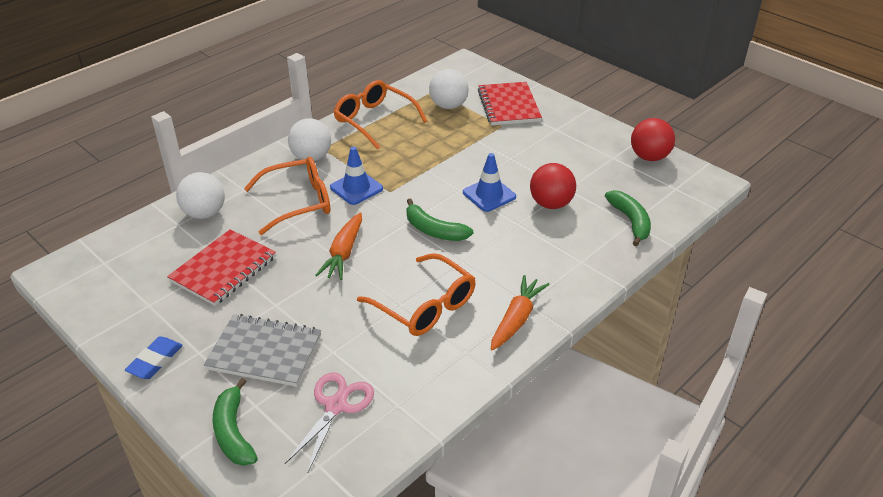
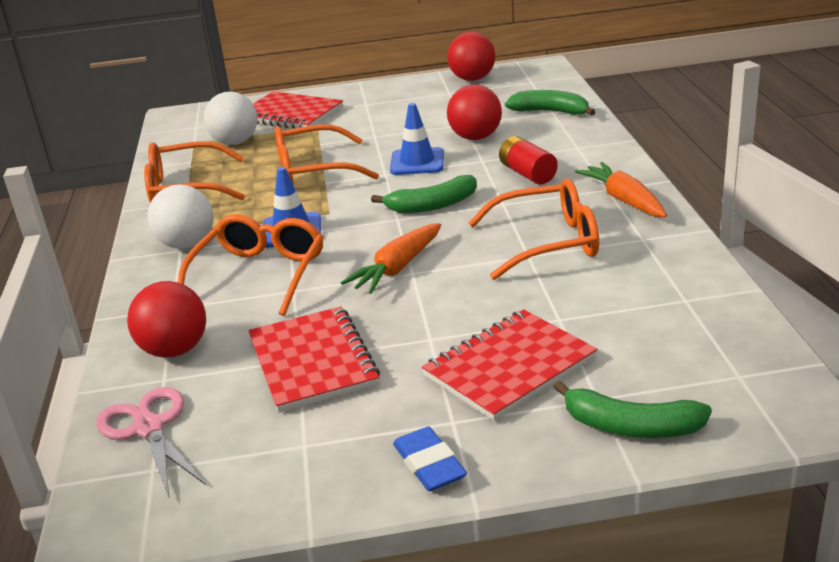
camera: 50 degrees left, 10 degrees down
white ball [176,172,225,219] -> red ball [127,281,206,358]
grey notebook [204,314,321,387] -> red notebook [422,309,598,421]
pink scissors [285,372,374,472] -> pink scissors moved to [96,387,206,497]
orange carrot [316,213,362,280] -> orange carrot turned 75 degrees clockwise [341,223,441,294]
none -> orange glasses [274,124,379,185]
none -> red battery [499,136,558,184]

